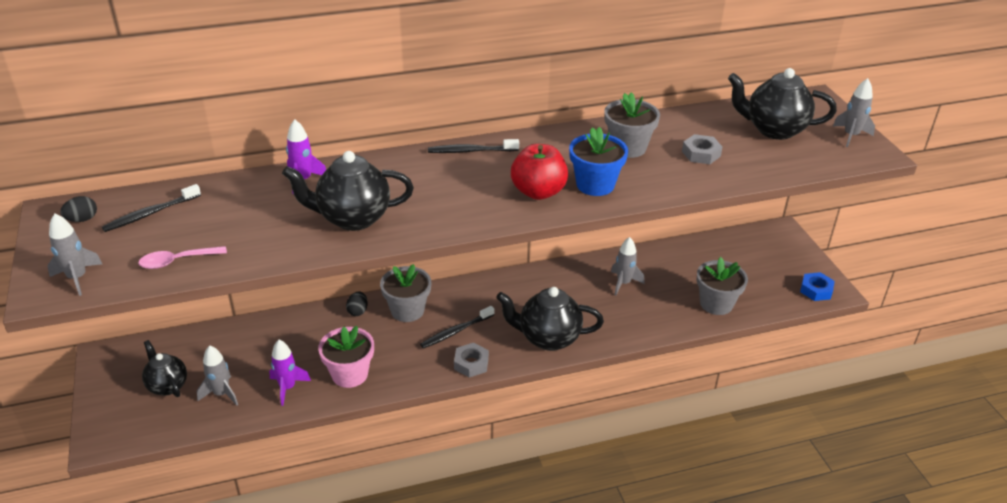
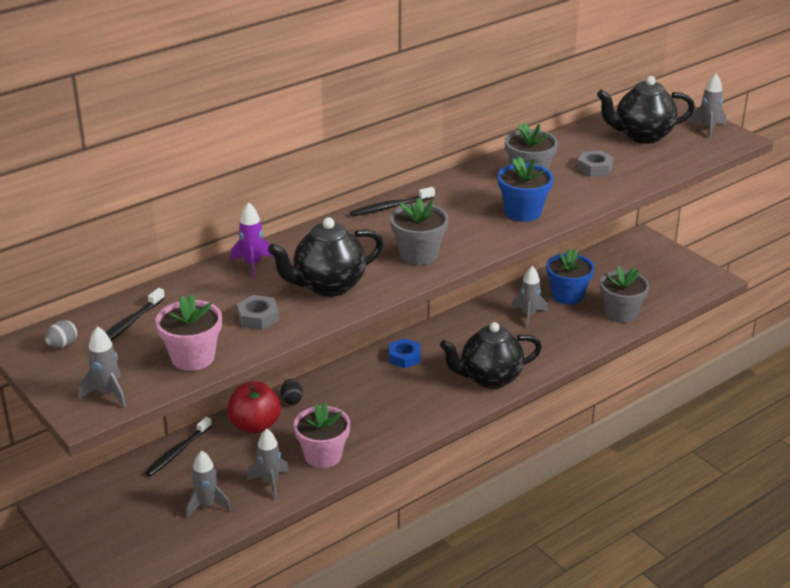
camera: 20 degrees left, 5 degrees down
black egg [60,196,97,222] -> grey egg [45,320,77,348]
pink spoon [138,246,227,269] -> pink flower pot [155,294,222,371]
black teapot [142,340,187,397] -> none
purple rocket [269,340,311,406] -> grey rocket [247,428,289,499]
grey flower pot [380,264,431,322] -> grey flower pot moved to [390,197,449,265]
black toothbrush [420,306,494,349] -> black toothbrush moved to [145,417,212,476]
grey nut [454,343,489,377] -> grey nut moved to [237,295,279,330]
red apple [511,144,568,200] -> red apple moved to [227,381,281,434]
blue nut [800,272,835,301] -> blue nut moved to [389,338,421,368]
none -> blue flower pot [546,248,595,305]

